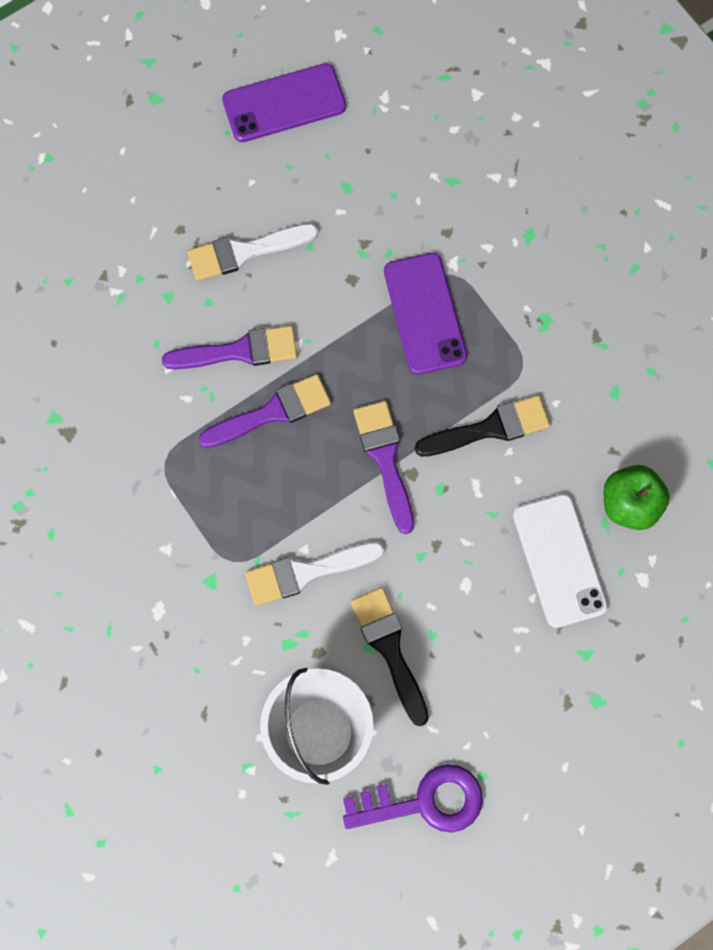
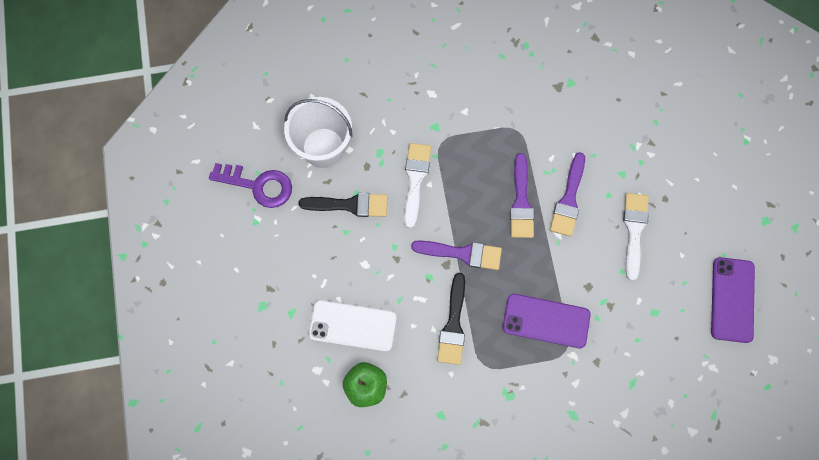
camera: 115 degrees right, 0 degrees up
purple key [343,764,483,832] -> purple key turned 90 degrees counterclockwise [209,163,292,208]

